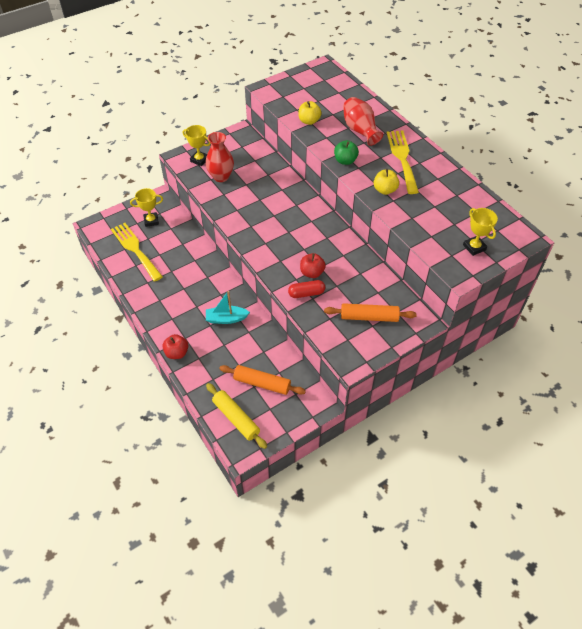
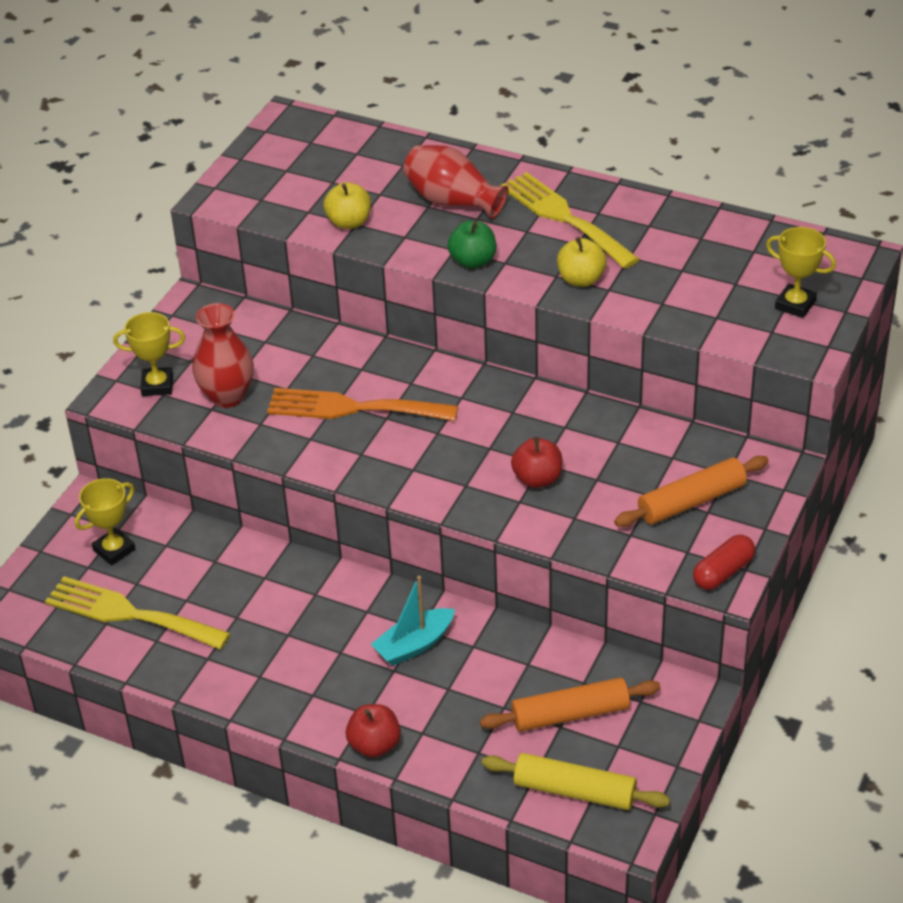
camera: 30 degrees left, 10 degrees down
red capsule [288,280,325,298] -> red capsule moved to [693,535,755,590]
none -> orange fork [267,388,458,421]

